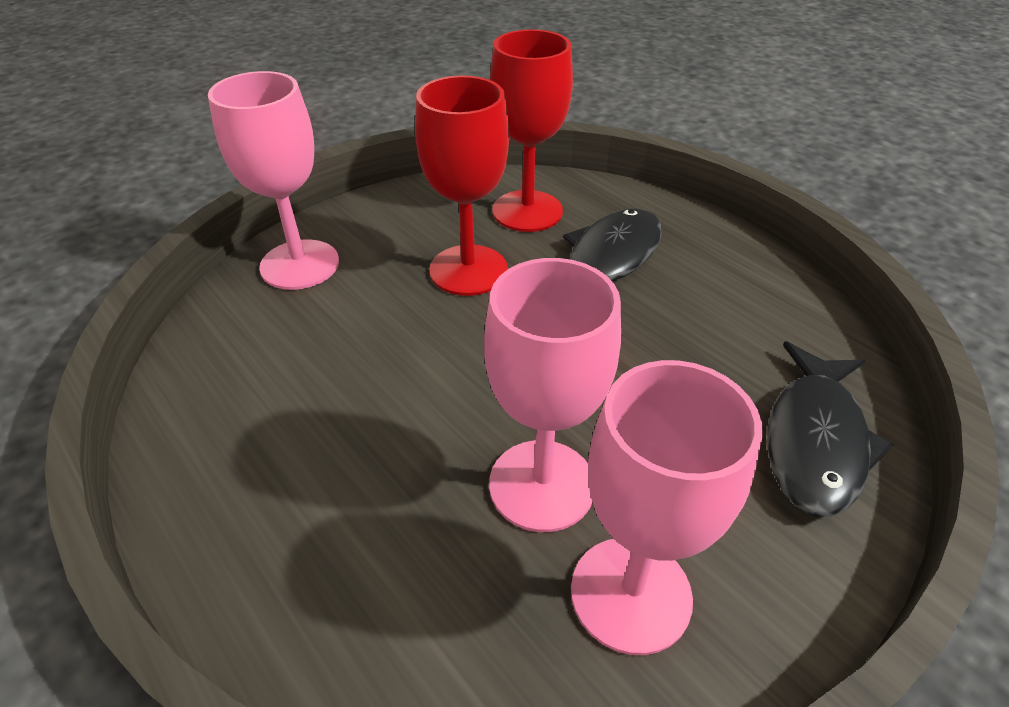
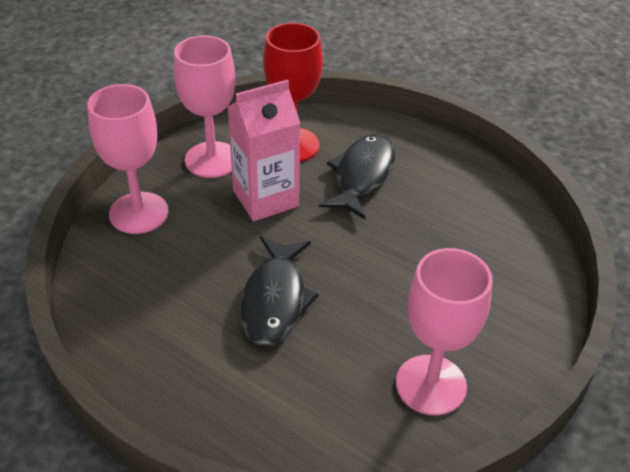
camera: 15 degrees left, 0 degrees up
red goblet [415,76,509,296] -> pink carton [227,80,300,221]
pink goblet [484,258,621,532] -> pink goblet moved to [174,36,235,178]
black fish [767,342,894,517] -> black fish moved to [240,236,319,346]

